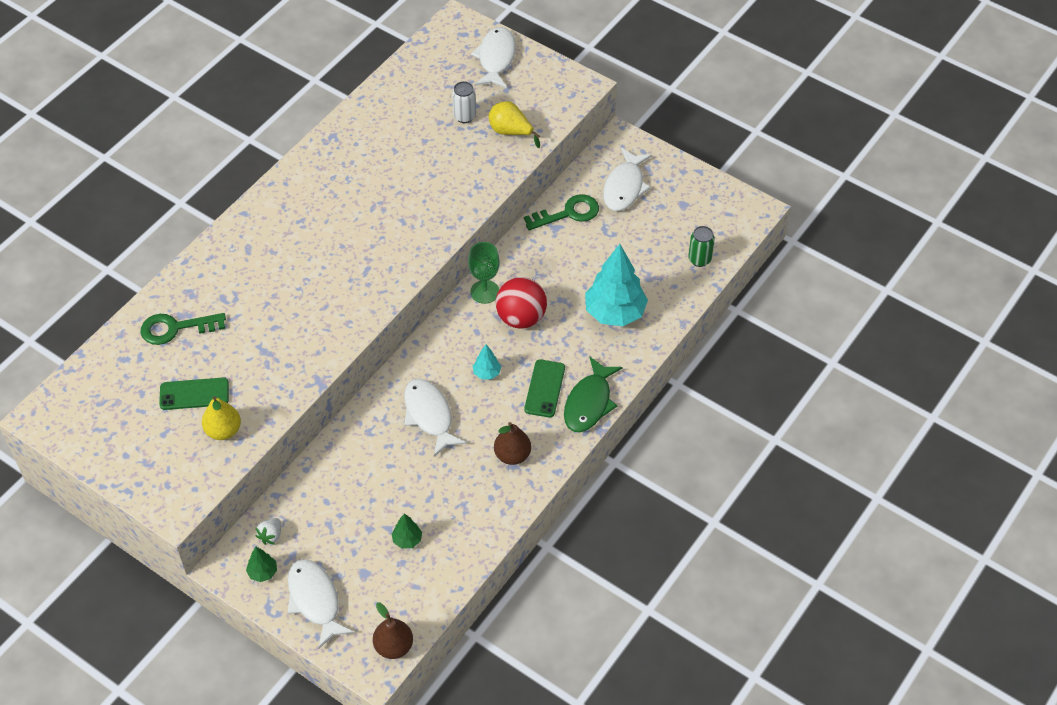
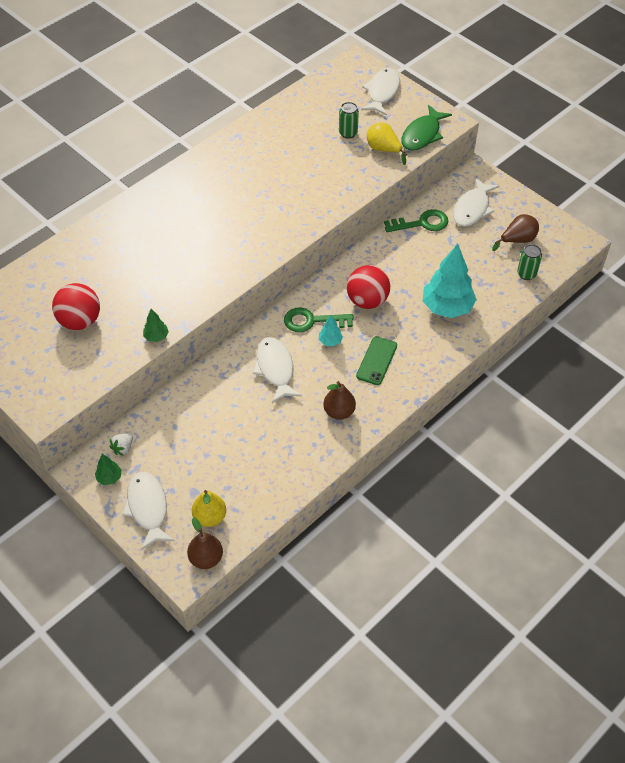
camera: 10 degrees right, 0 degrees up
green key [140,313,226,345] -> green key moved to [284,307,354,332]
green phone [159,377,229,410] -> red ball [52,283,100,330]
yellow pear [202,396,241,440] -> yellow pear moved to [192,490,226,527]
green tree [392,513,422,549] -> green tree moved to [143,309,169,342]
white can [452,81,476,123] -> green can [339,102,359,139]
green goblet [468,242,500,304] -> none
green fish [564,357,623,432] -> green fish moved to [402,105,452,151]
none -> brown pear [492,214,539,251]

